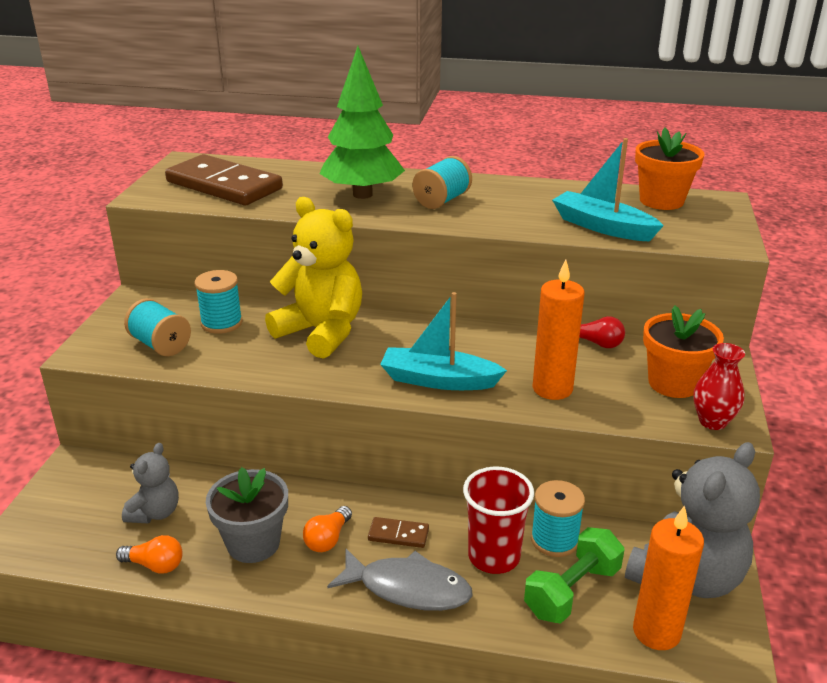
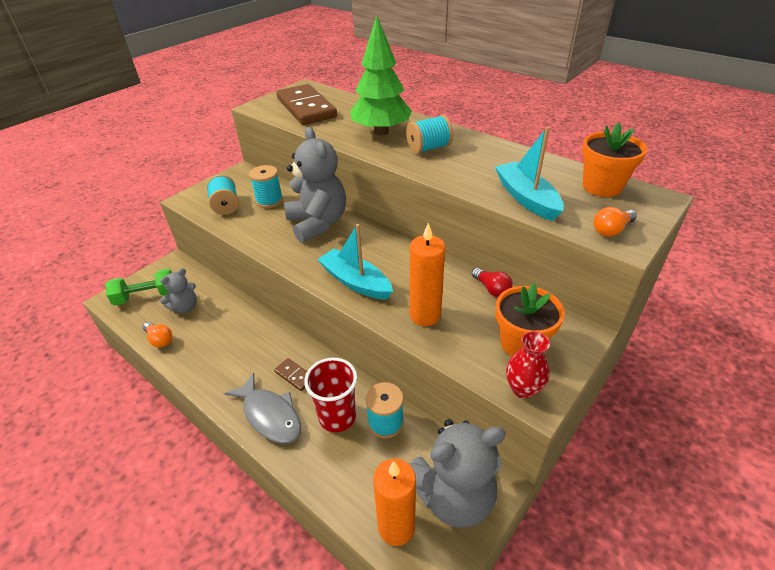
camera: 30 degrees right, 10 degrees up
grey flower pot [206,467,288,563] -> none
yellow teddy bear [265,197,362,359] -> grey teddy bear [284,127,346,243]
orange light bulb [303,506,352,552] -> orange light bulb moved to [594,207,637,237]
green dumbbell [524,527,624,623] -> green dumbbell moved to [105,269,172,306]

